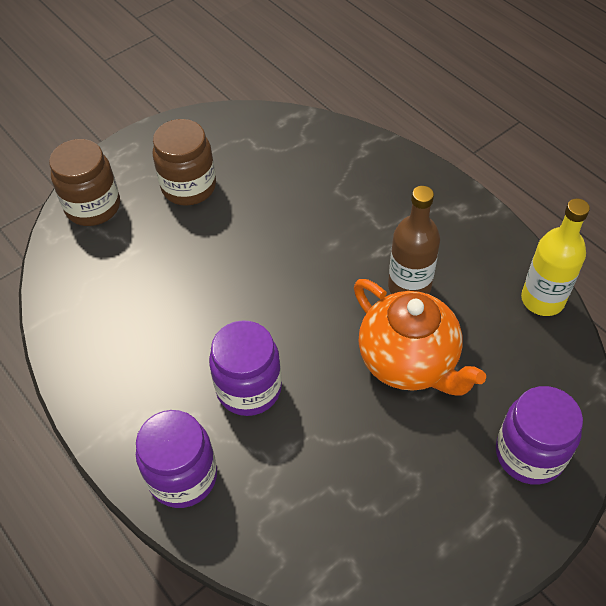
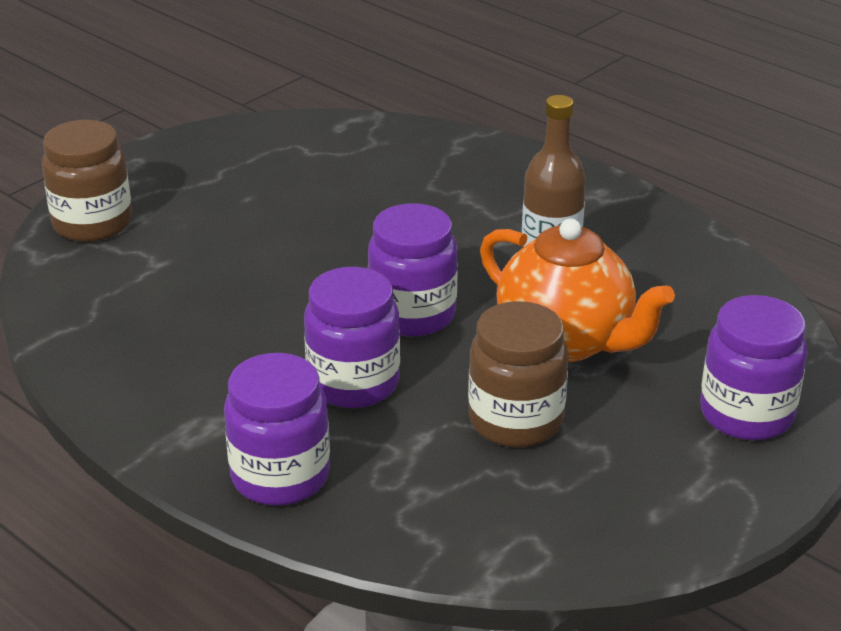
camera: 10 degrees left, 20 degrees down
brown jar [153,119,216,206] -> brown jar moved to [468,301,569,447]
yellow bottle [521,199,590,316] -> none
none -> purple jar [368,203,458,337]

